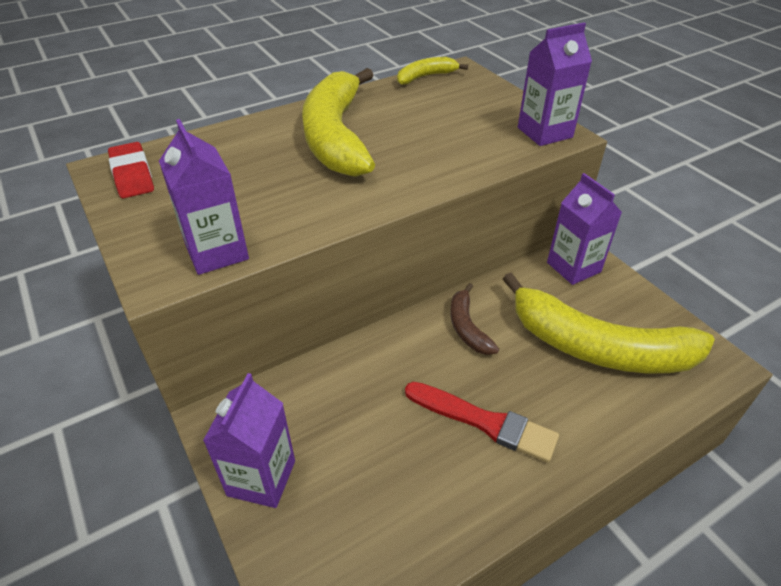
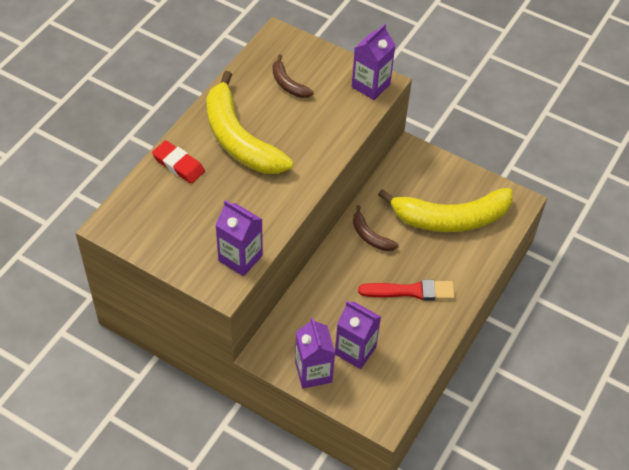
camera: 30 degrees left, 10 degrees up
red eraser [108,142,154,198] -> red eraser moved to [152,140,205,184]
yellow banana [397,57,468,85] -> none
purple carton [547,173,622,285] -> purple carton moved to [335,301,381,369]
none -> brown banana [272,54,314,98]

